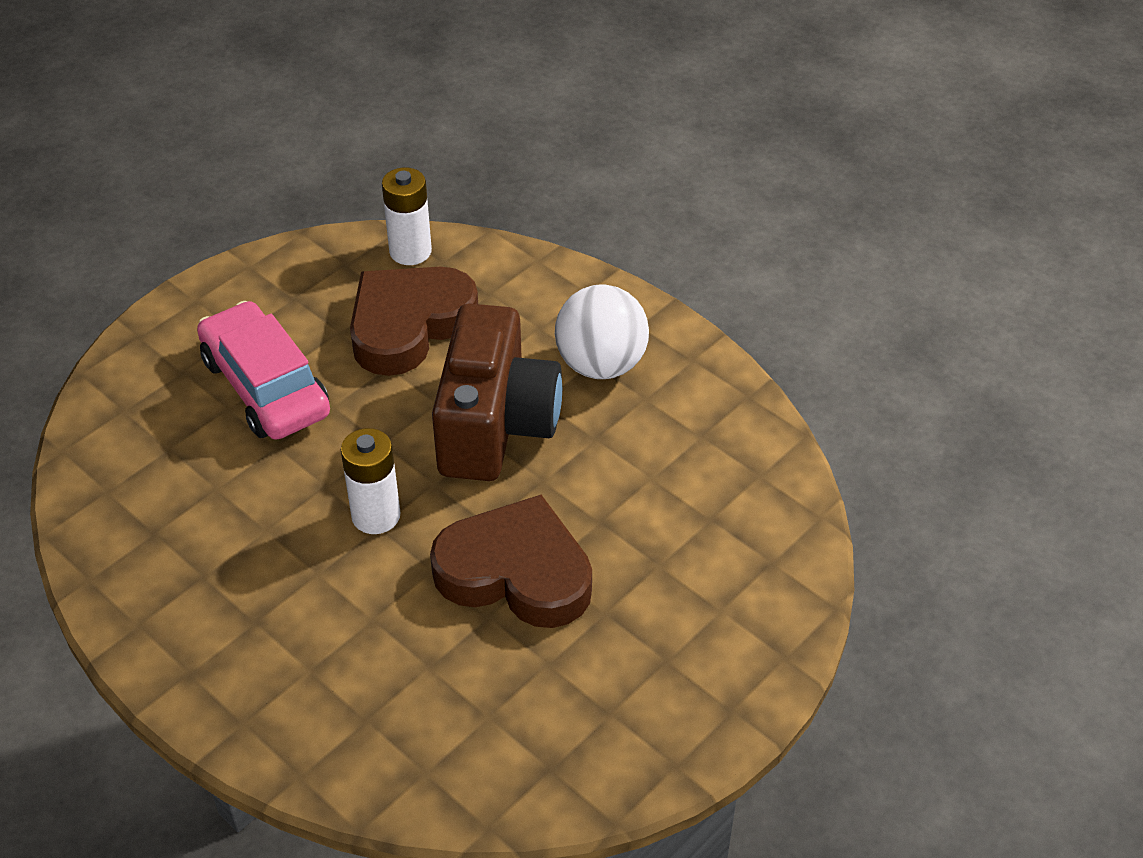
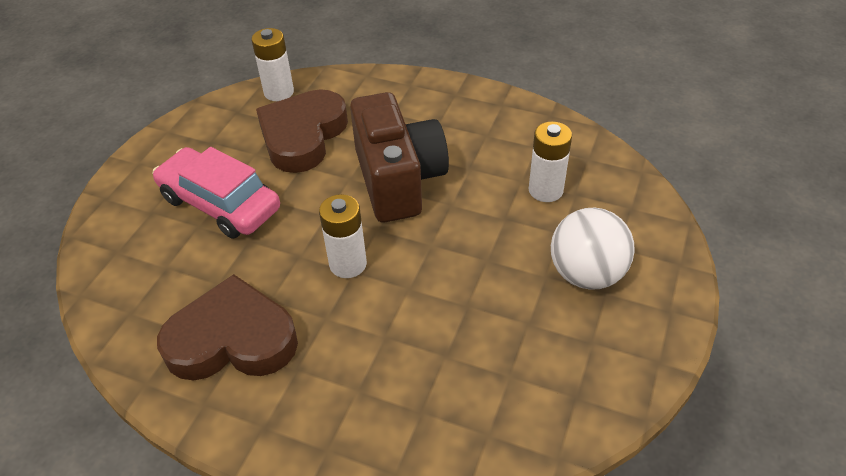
camera: 20 degrees left, 0 degrees up
brown heart [430,495,592,628] -> brown heart moved to [157,274,298,380]
white ball [555,284,649,379] -> white ball moved to [551,208,635,290]
none -> white battery [529,121,572,202]

